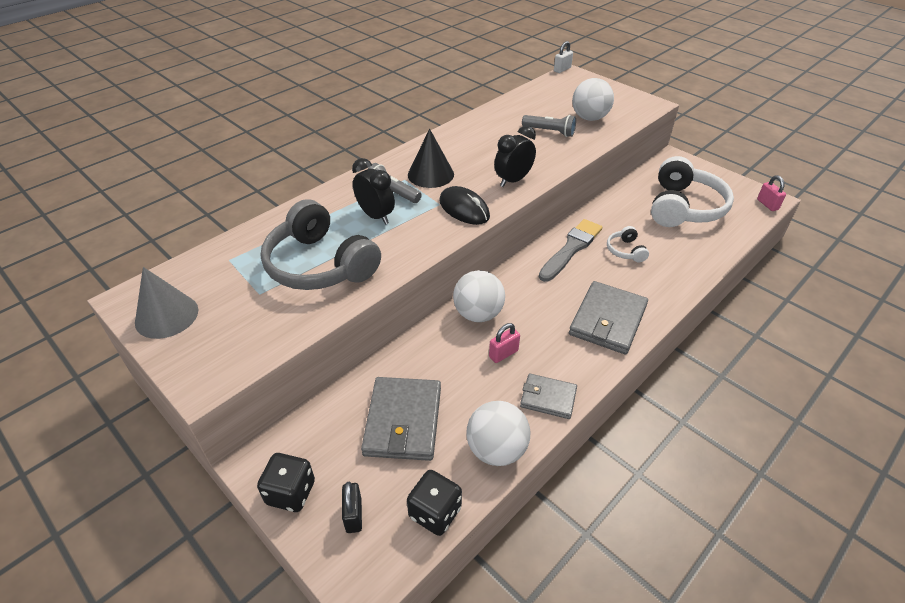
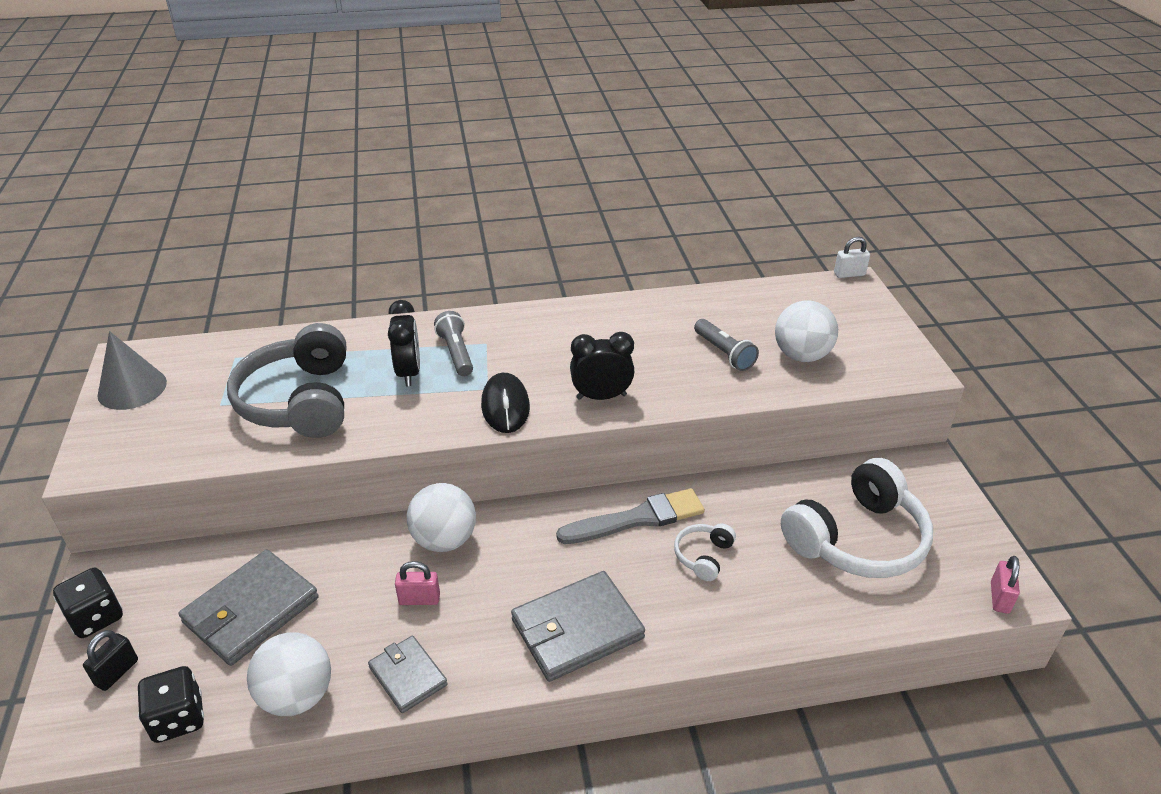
camera: 35 degrees right, 5 degrees down
black cone [408,129,454,188] -> none

